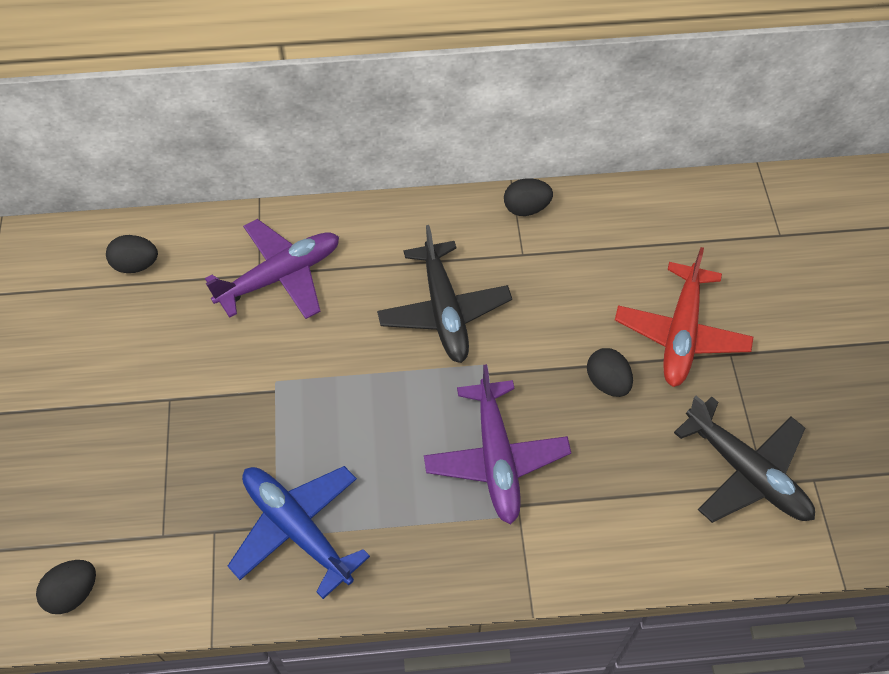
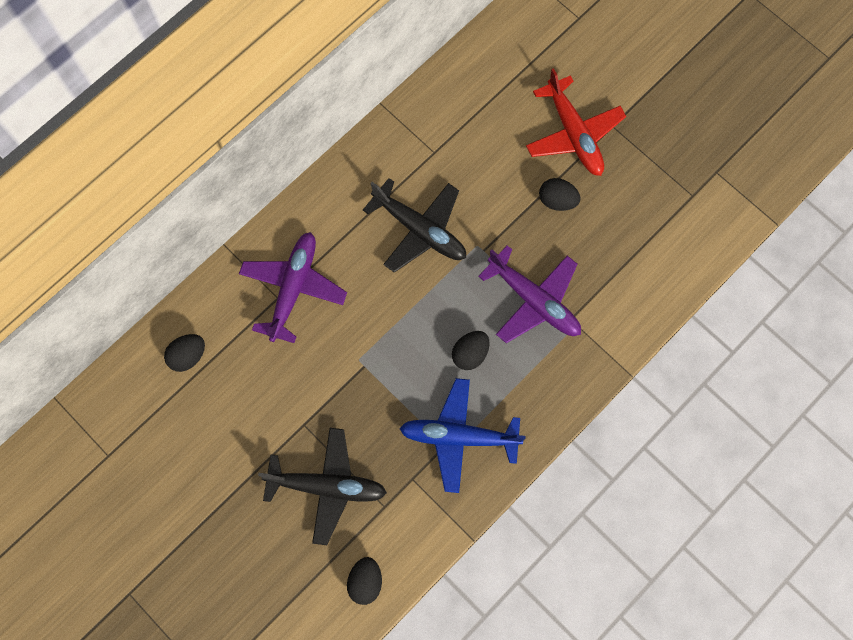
camera: 40 degrees left, 15 degrees up
black egg [504,178,553,216] -> black egg moved to [452,331,489,370]
black plane [674,396,815,523] -> black plane moved to [258,428,387,545]

